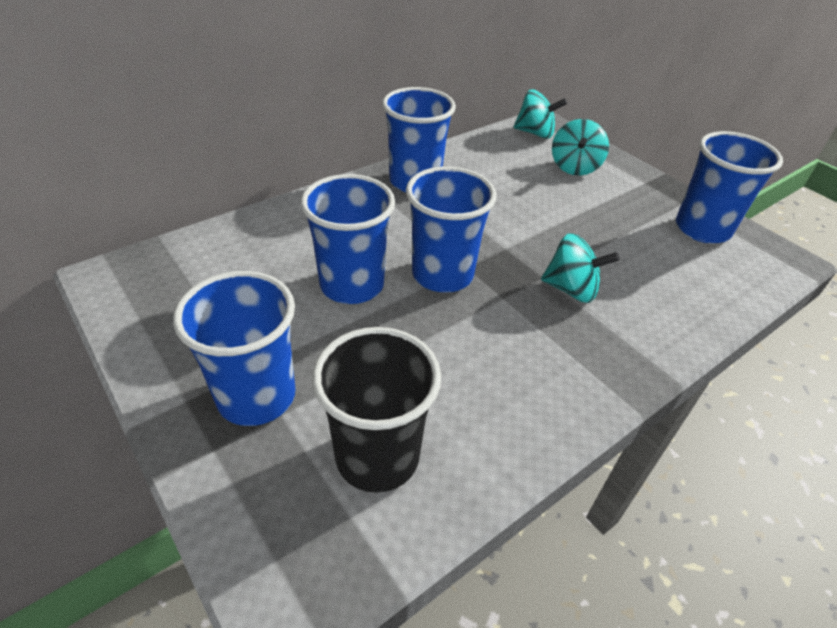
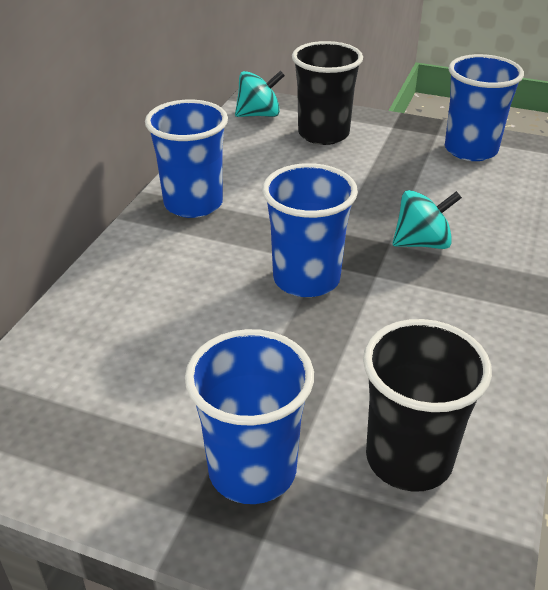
camera: 30 degrees left, 5 degrees down
blue cup [301,174,395,304] -> none
turquoise spinning top [552,119,609,176] -> black cup [292,41,363,145]

